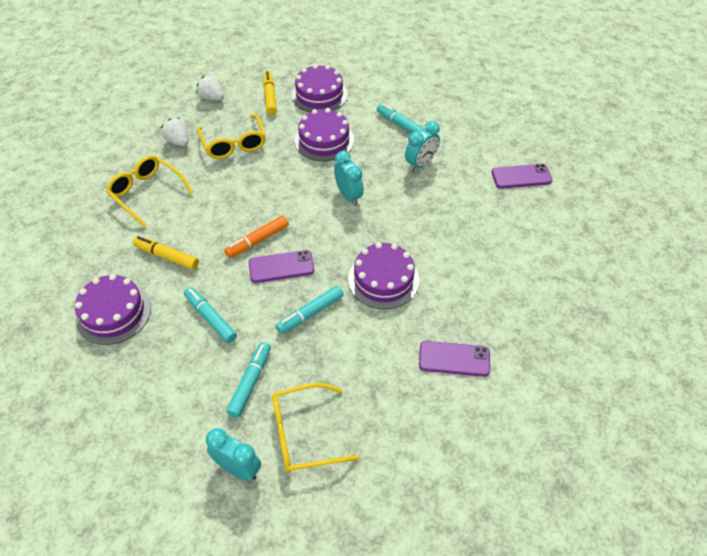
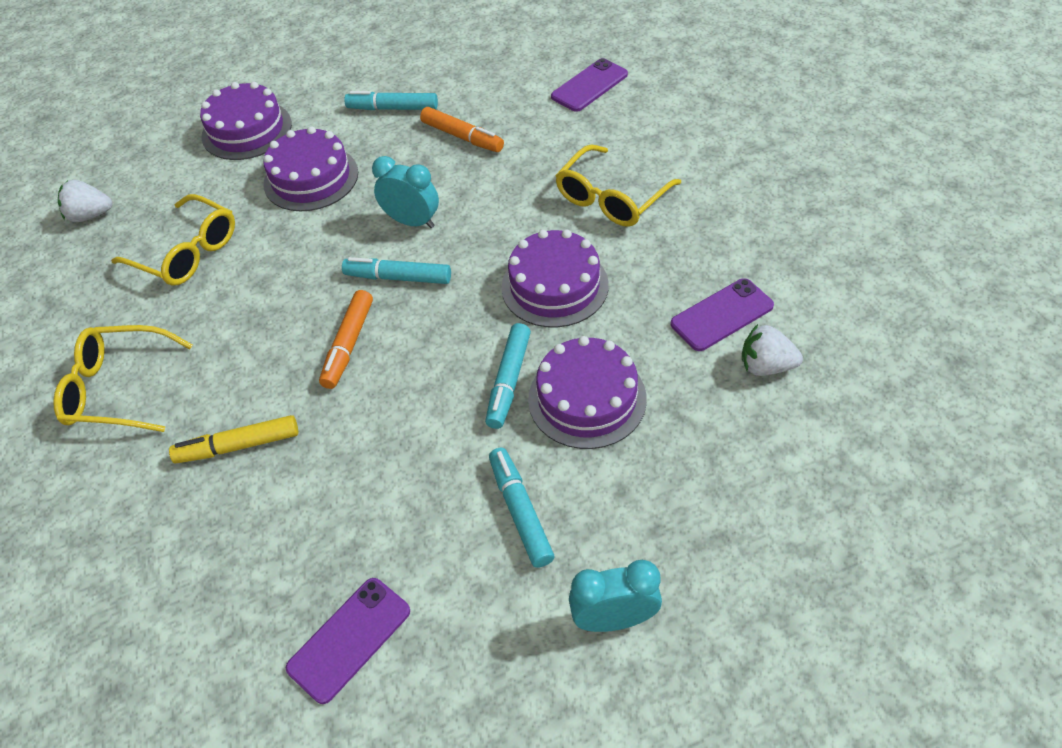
camera: 35 degrees left, 0 degrees up
purple cake [75,274,151,345] -> purple cake moved to [528,336,647,449]
white strawberry [161,118,189,146] -> white strawberry moved to [742,324,803,376]
turquoise marker [184,287,237,343] -> turquoise marker moved to [342,257,451,284]
purple phone [249,250,314,283] -> purple phone moved to [286,578,410,704]
yellow marker [263,71,277,115] -> none
yellow glasses [272,383,359,472] -> yellow glasses moved to [555,145,681,227]
turquoise clock [405,121,440,171] -> orange marker [420,107,504,152]

